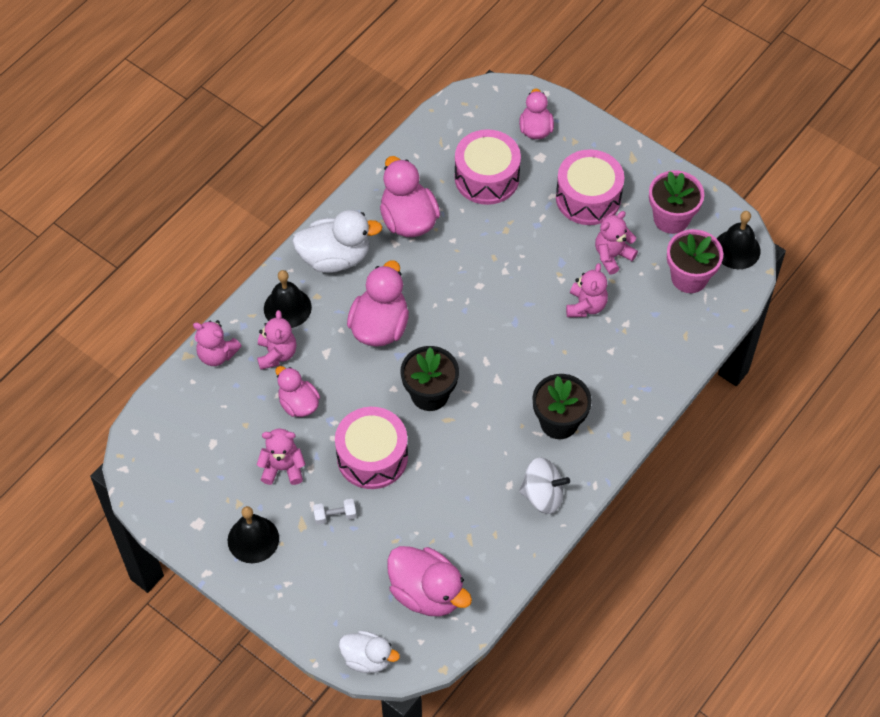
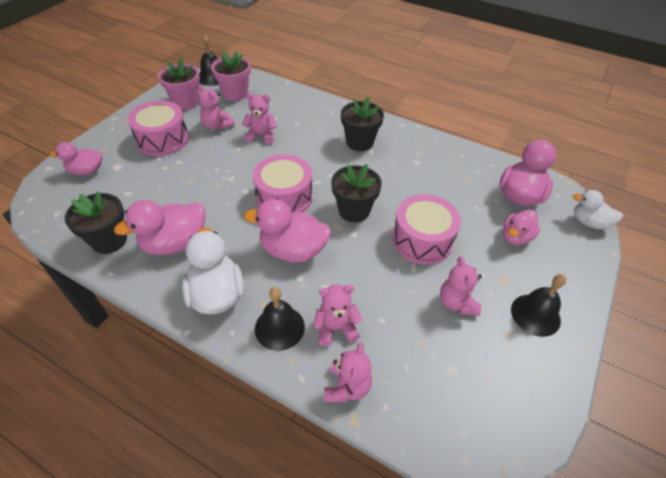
camera: 100 degrees left, 10 degrees down
pink duck [275,366,320,417] -> pink duck moved to [503,209,540,245]
white dumbbell [313,499,356,525] -> none
white duck [339,630,400,673] -> white duck turned 75 degrees counterclockwise [573,190,623,229]
pink drum [455,129,521,205] -> pink drum moved to [253,154,312,213]
white spinning top [519,457,570,514] -> none
none -> black flower pot [65,191,127,254]

